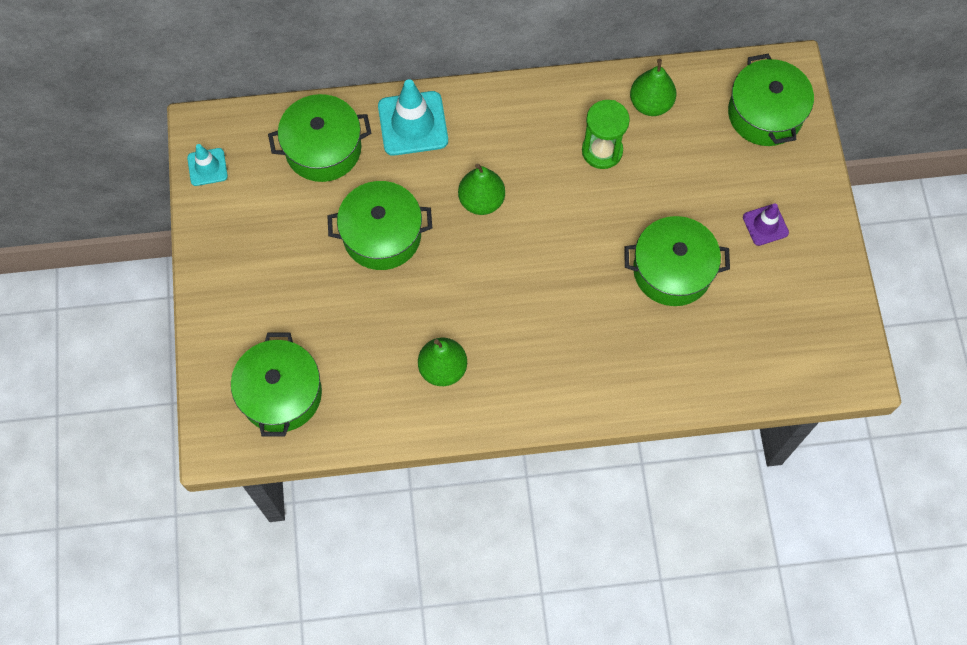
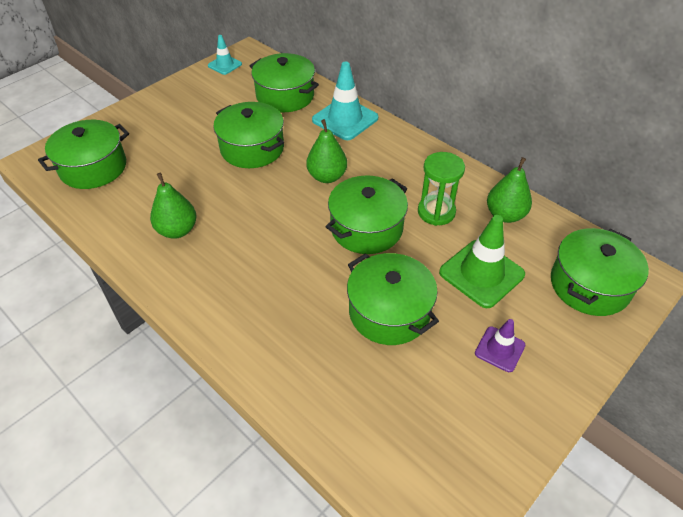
camera: 50 degrees right, 20 degrees down
none -> green pot [326,175,408,254]
none -> green traffic cone [439,215,525,308]

